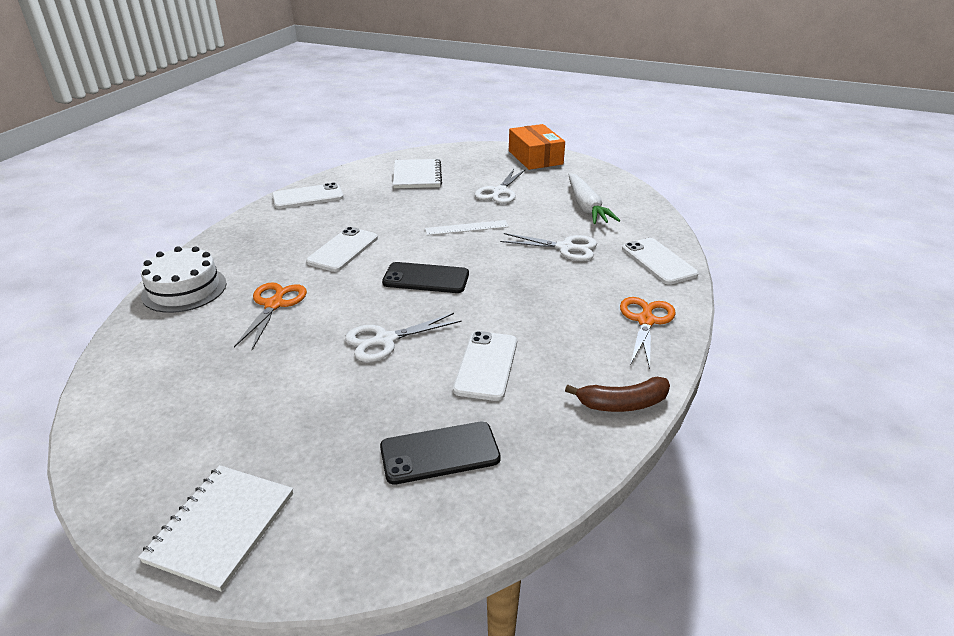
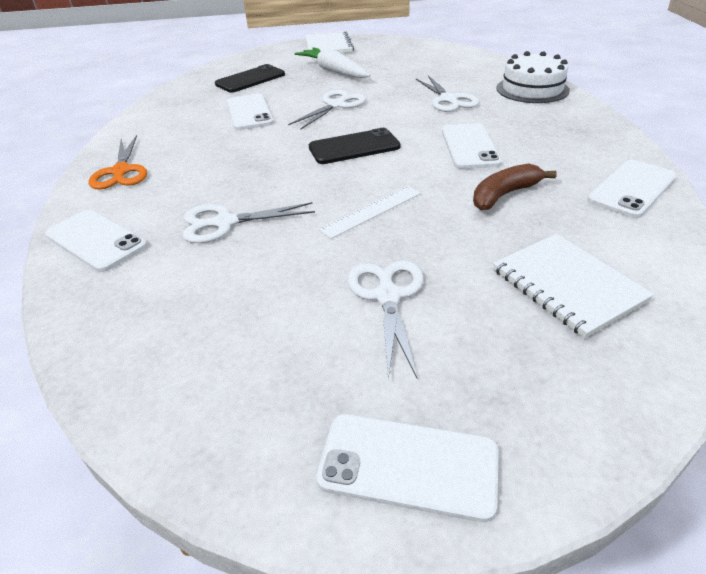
camera: 155 degrees right, 5 degrees up
orange scissors [234,282,307,350] -> white scissors [416,75,479,112]
orange box [509,124,565,170] -> white phone [316,414,499,522]
brown banana [565,377,670,412] -> brown banana moved to [473,164,557,210]
white carrot [568,173,620,224] -> white carrot moved to [295,47,371,78]

